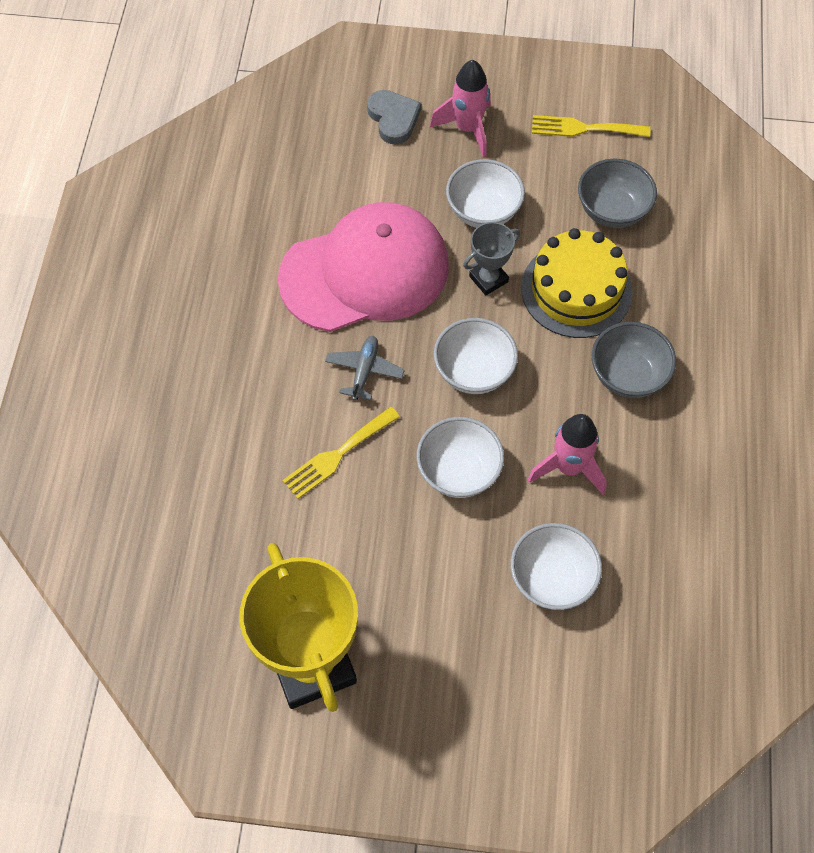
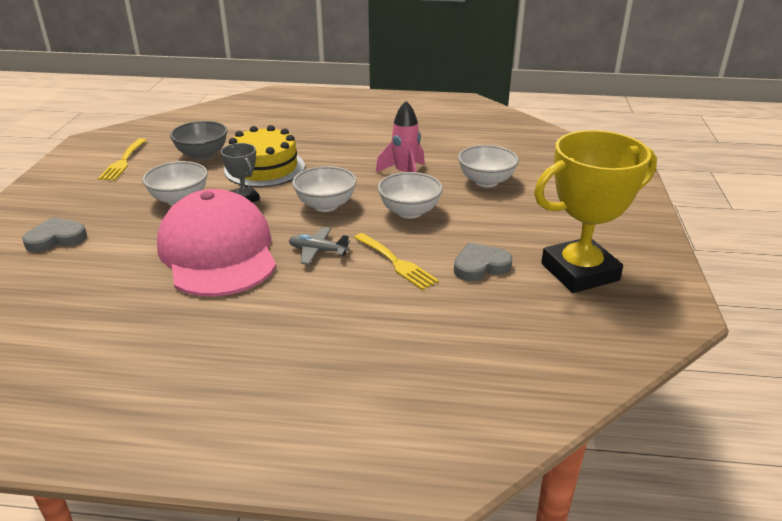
camera: 90 degrees left, 30 degrees down
pink rocket [430,60,491,158] -> none
grey bowl [592,322,676,398] -> none
none -> grey heart [454,243,512,281]

